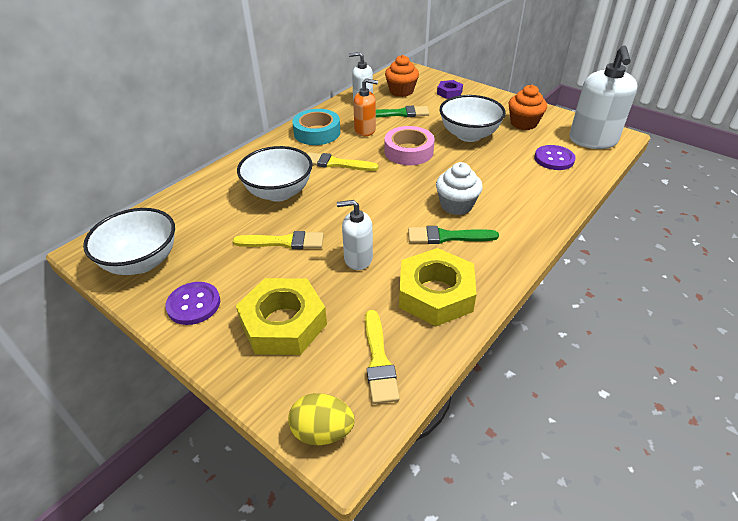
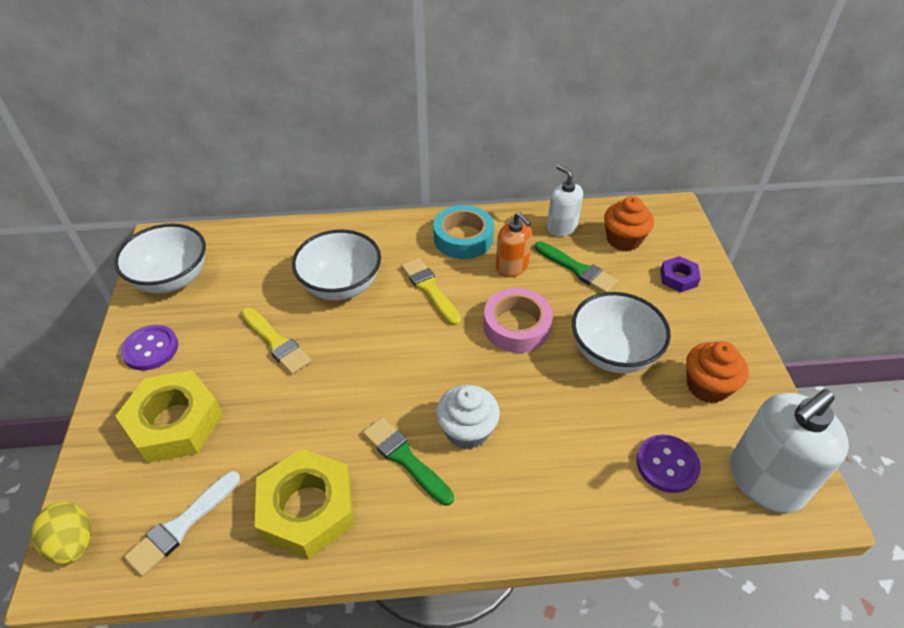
camera: 45 degrees right, 5 degrees up
white soap dispenser [337,200,373,270] -> none
yellow brush [365,310,400,404] -> white brush [124,471,240,576]

